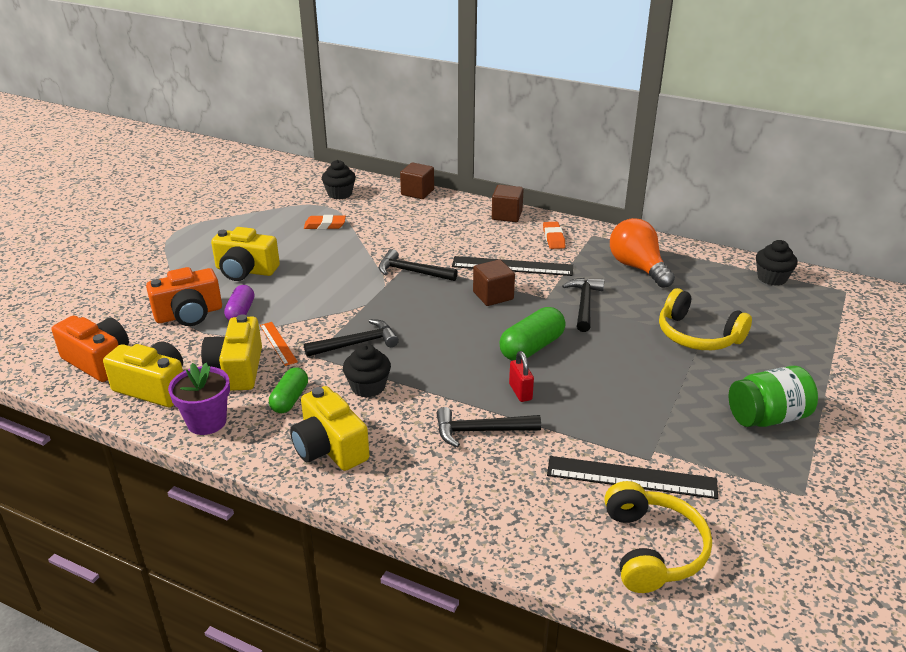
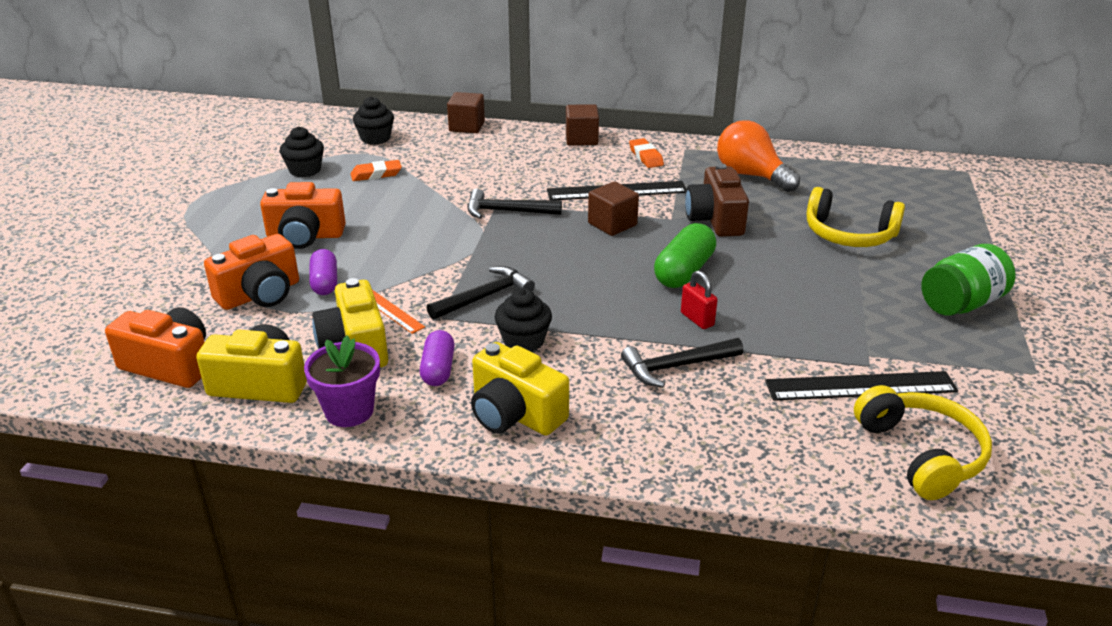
camera: 15 degrees left, 0 degrees up
yellow camera [211,227,280,281] -> orange camera [260,182,346,249]
green capsule [269,367,308,413] -> purple capsule [420,330,455,386]
black hammer [562,278,604,332] -> brown camera [685,163,749,237]
black cupcake [756,240,798,286] -> black cupcake moved to [280,126,324,177]

